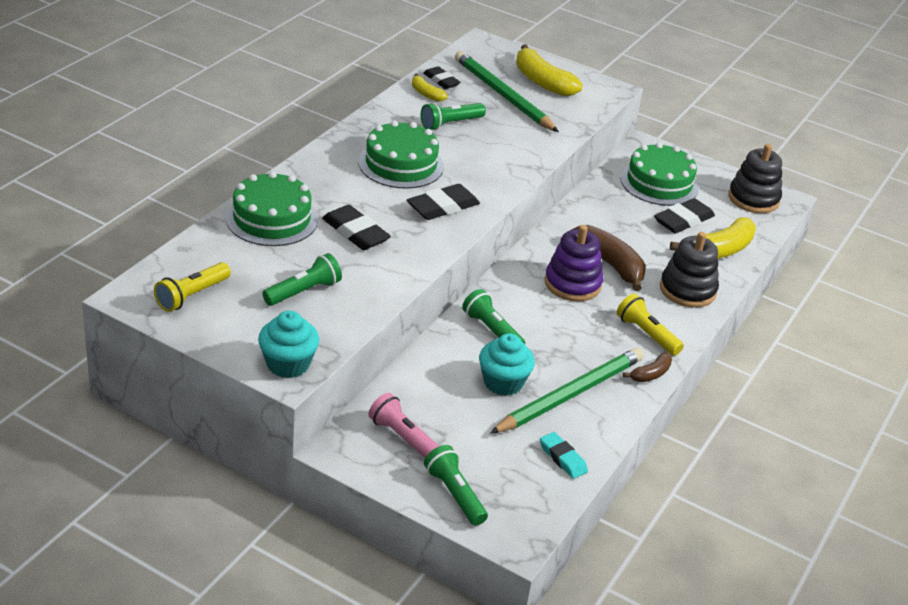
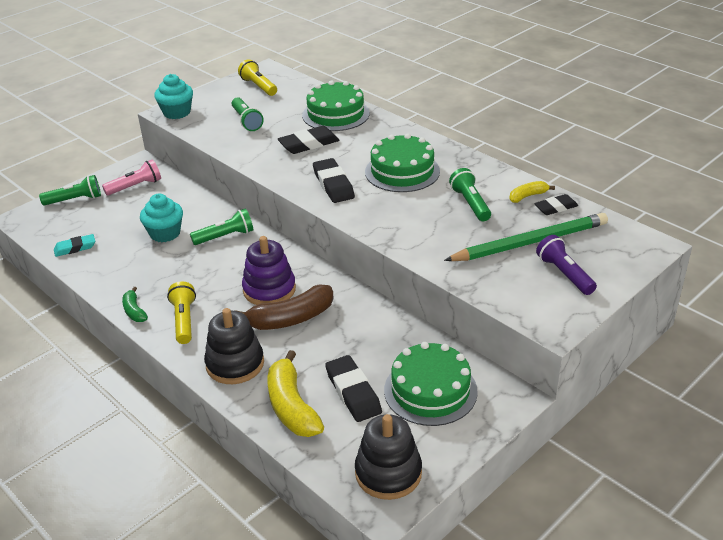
camera: 110 degrees right, 0 degrees up
green pencil [490,348,644,434] -> none
yellow banana [516,44,583,96] -> purple flashlight [536,235,597,295]
yellow flashlight [617,294,684,356] -> yellow flashlight turned 75 degrees counterclockwise [167,281,196,344]
brown banana [623,353,672,382] -> green banana [122,287,148,322]

